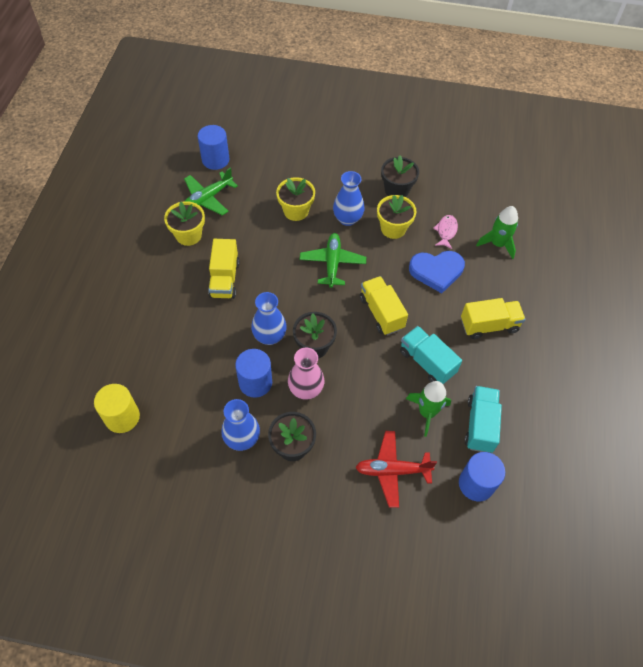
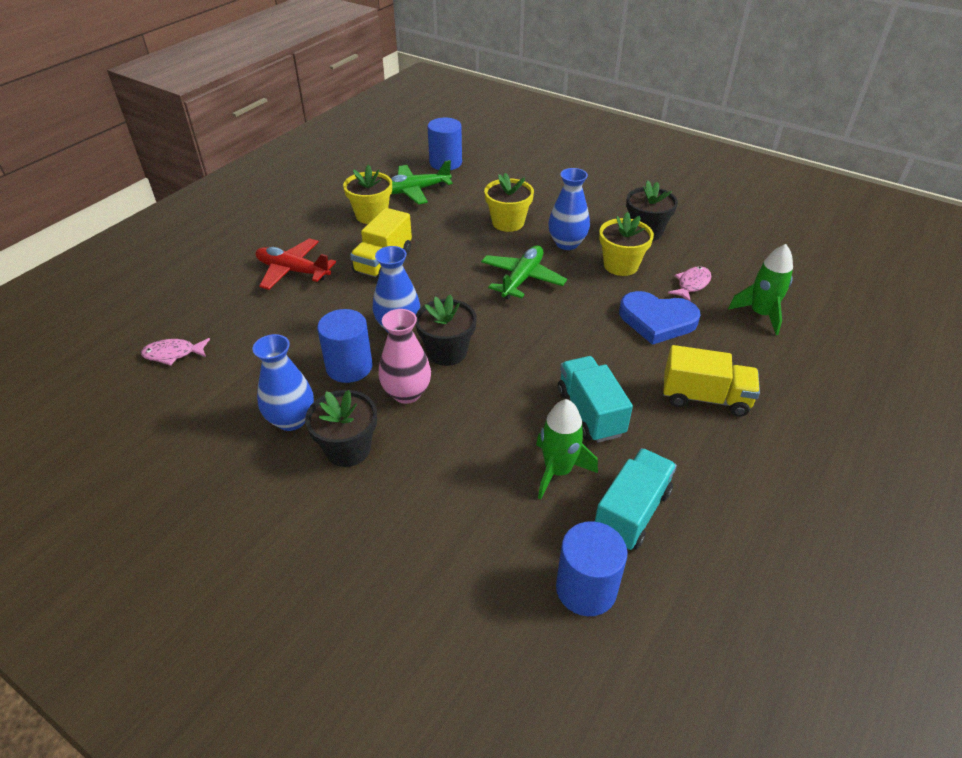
camera: 25 degrees right, 15 degrees down
yellow cylinder [94,384,140,433] -> pink fish [141,338,210,366]
red plane [355,431,437,508] -> red plane moved to [256,238,336,290]
yellow truck [360,276,408,335] -> none

